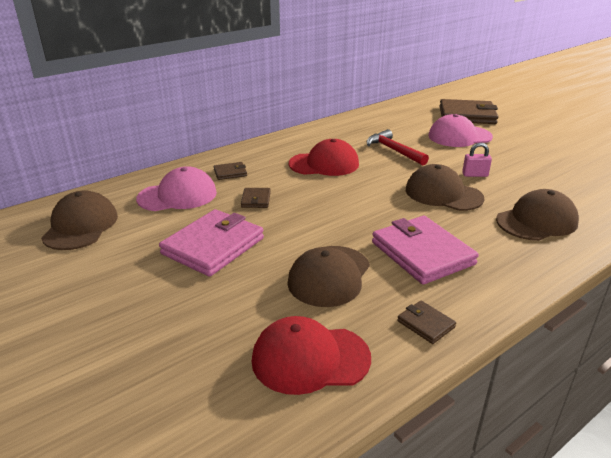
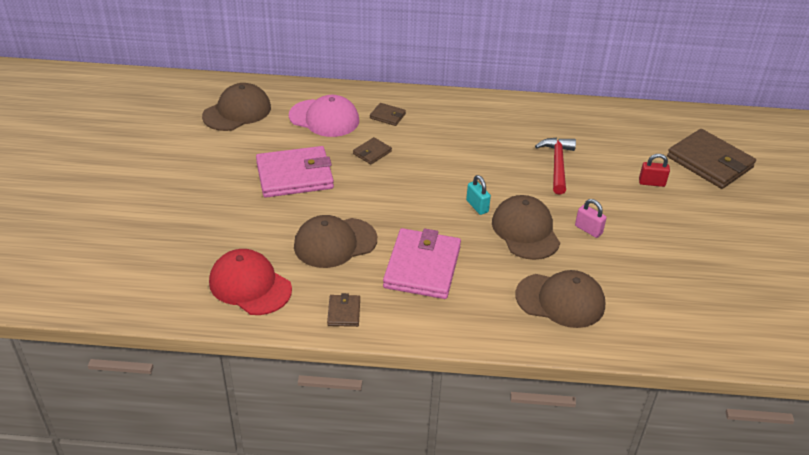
camera: 40 degrees right, 10 degrees up
red cap [289,139,359,176] -> none
pink cap [428,114,493,147] -> red padlock [639,154,670,187]
none -> turquoise padlock [466,175,491,215]

